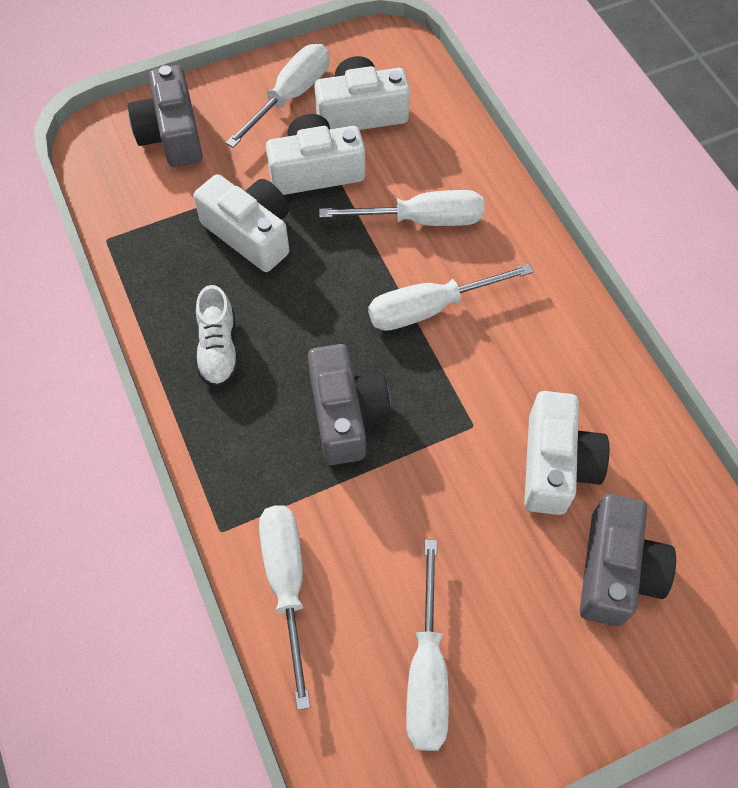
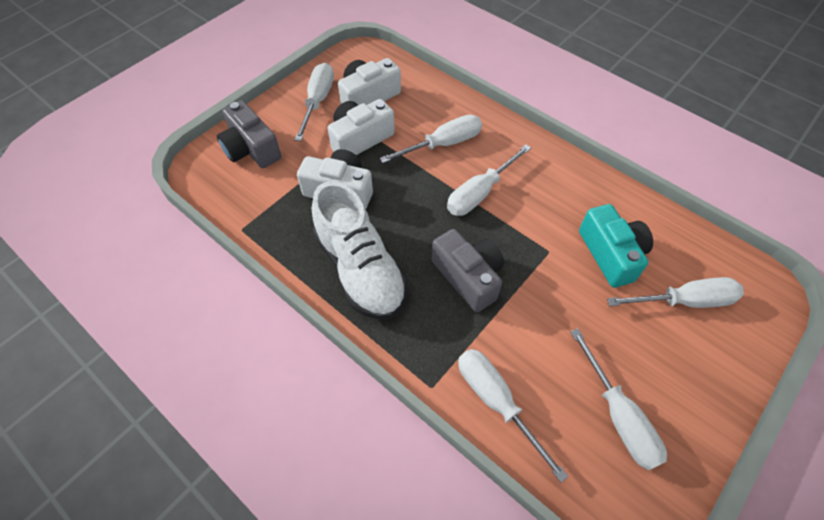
camera: 25 degrees left, 5 degrees down
white shoe [196,285,239,388] -> white shoe [312,181,408,320], size x1.95
white camera [524,391,609,515] -> turquoise camera [579,204,653,288]
grey camera [580,494,676,626] -> white screwdriver [607,277,744,308]

